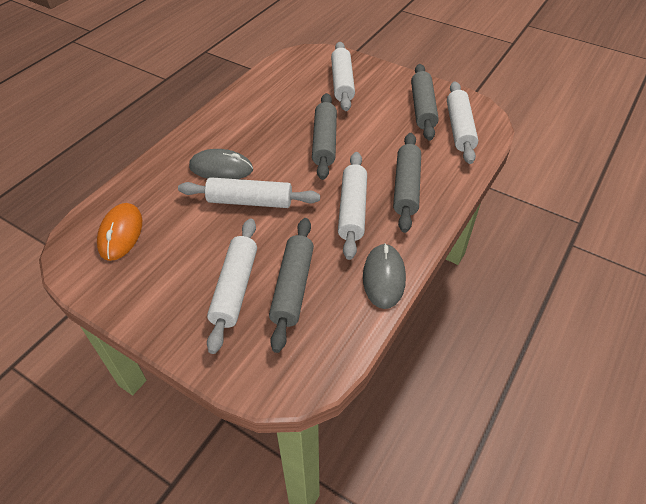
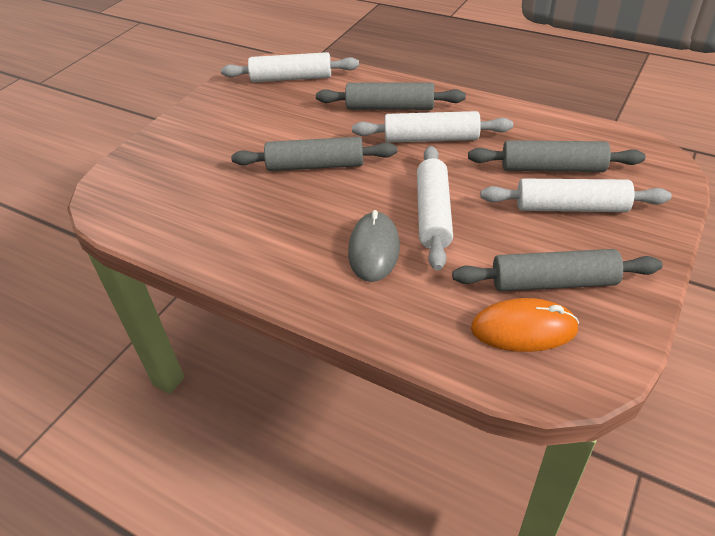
camera: 90 degrees left, 5 degrees down
white rolling pin [331,42,355,111] -> none
grey mouse [363,243,406,309] -> none
grey rolling pin [411,64,439,141] -> grey rolling pin moved to [452,249,663,291]

